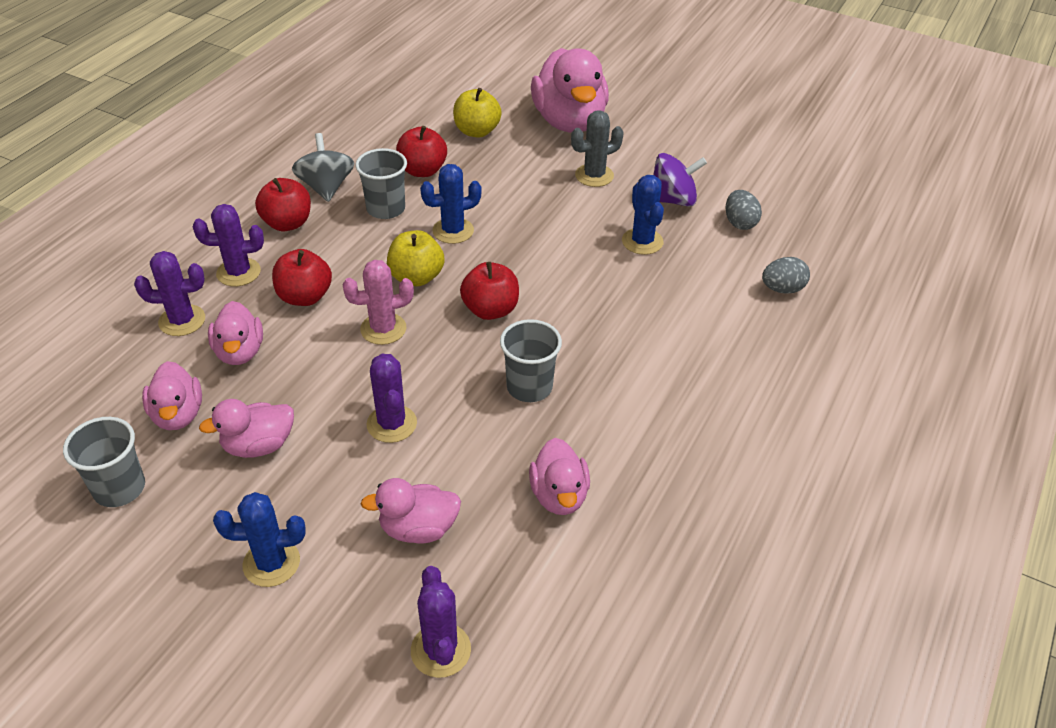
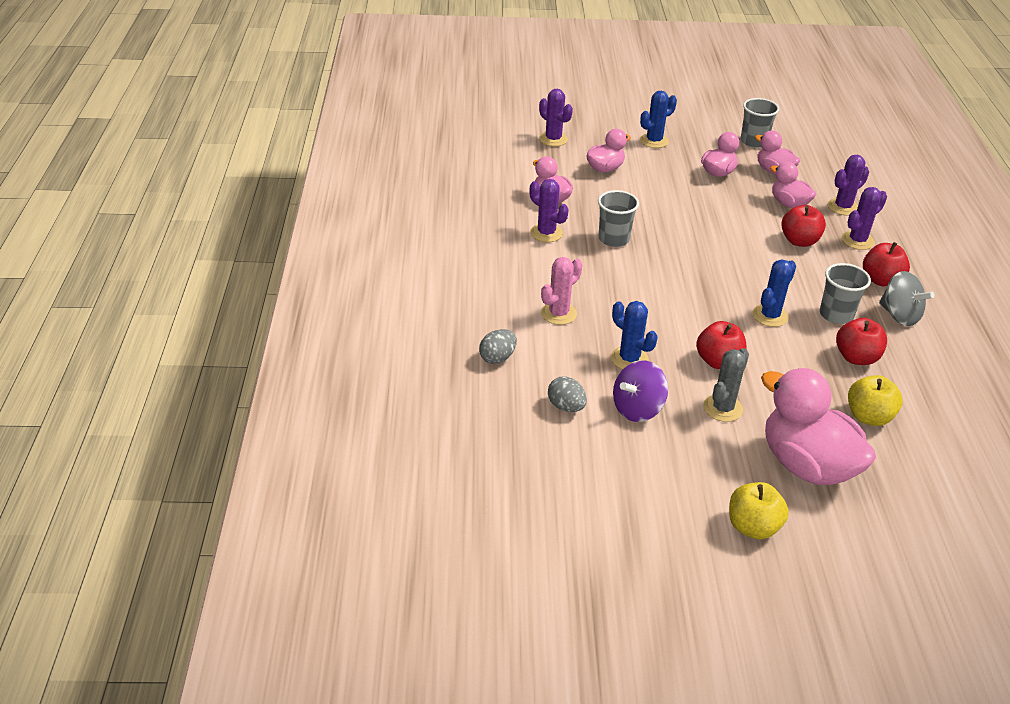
camera: 150 degrees right, 5 degrees down
pink cactus [343,260,414,345] -> pink cactus moved to [541,257,582,325]
purple cactus [367,354,417,443] -> purple cactus moved to [530,179,569,242]
yellow apple [387,230,444,286] -> yellow apple moved to [729,482,789,539]
red apple [460,262,519,320] -> red apple moved to [696,321,747,369]

